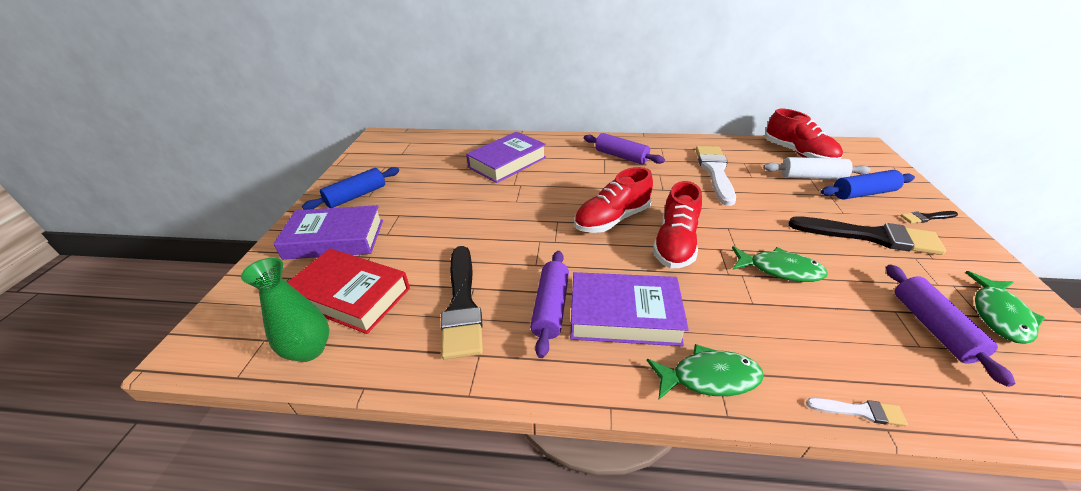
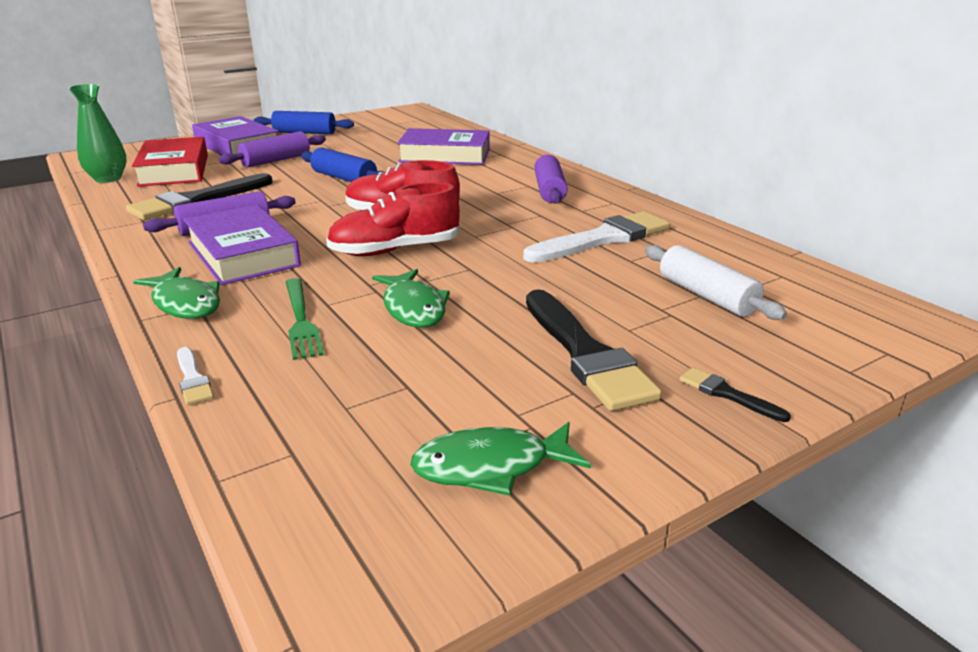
camera: 50 degrees right, 10 degrees down
red shoe [765,109,843,159] -> none
blue rolling pin [821,170,915,200] -> blue rolling pin moved to [301,147,384,182]
purple rolling pin [886,264,1015,387] -> purple rolling pin moved to [218,131,326,167]
none -> green fork [286,278,324,360]

